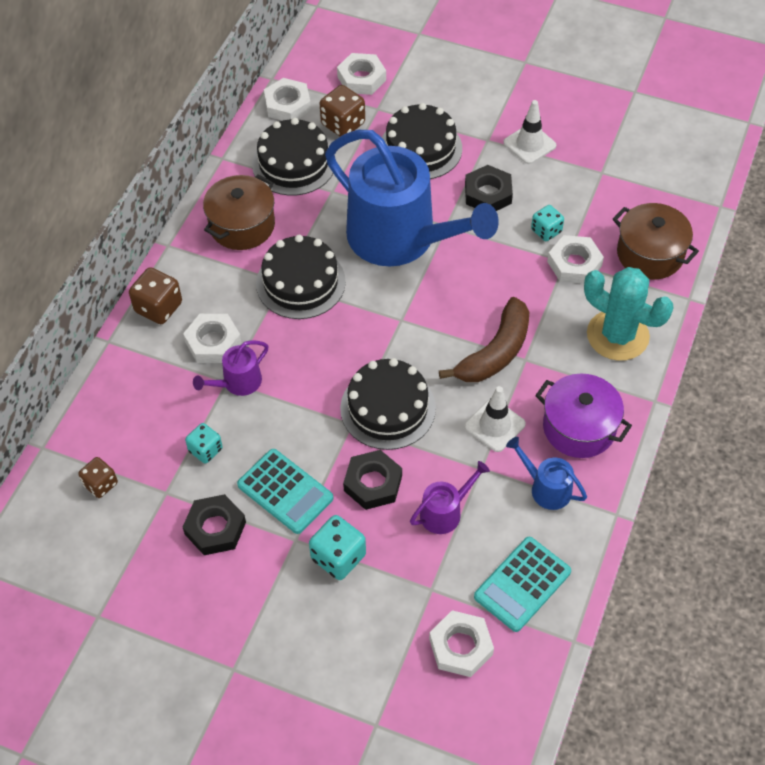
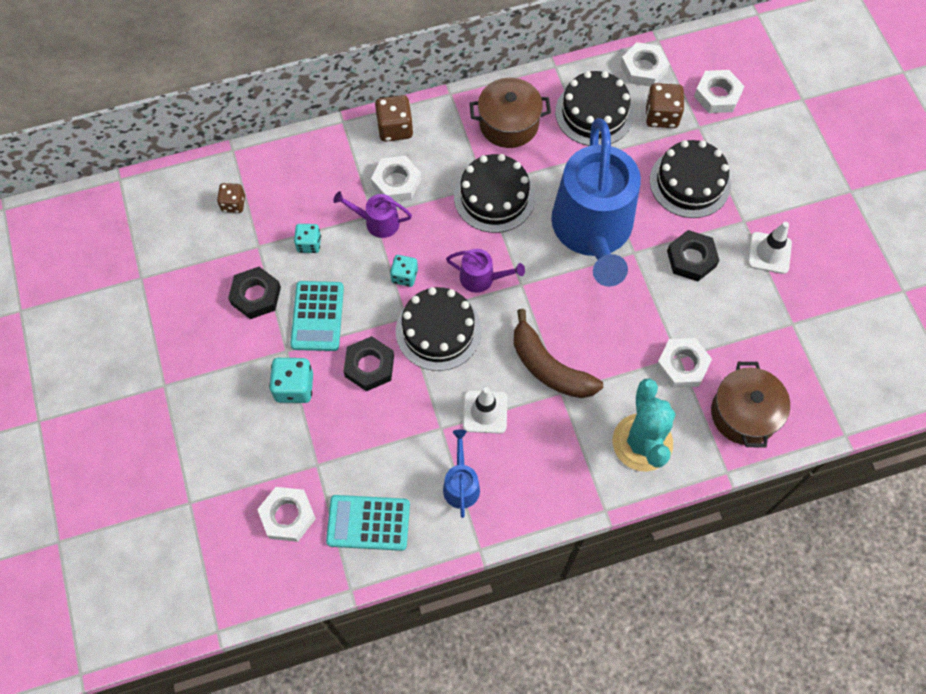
camera: 50 degrees right, 10 degrees up
purple watering can [410,461,490,534] -> purple watering can moved to [446,249,525,293]
brown banana [439,297,529,382] -> brown banana turned 45 degrees clockwise [514,309,603,398]
turquoise dice [531,205,564,241] -> turquoise dice moved to [390,255,418,287]
purple pot [535,374,632,458] -> none

